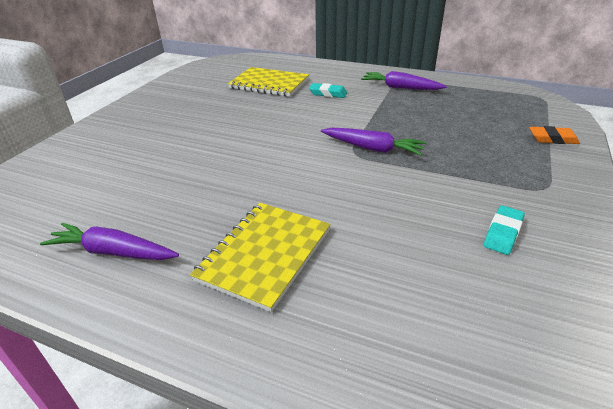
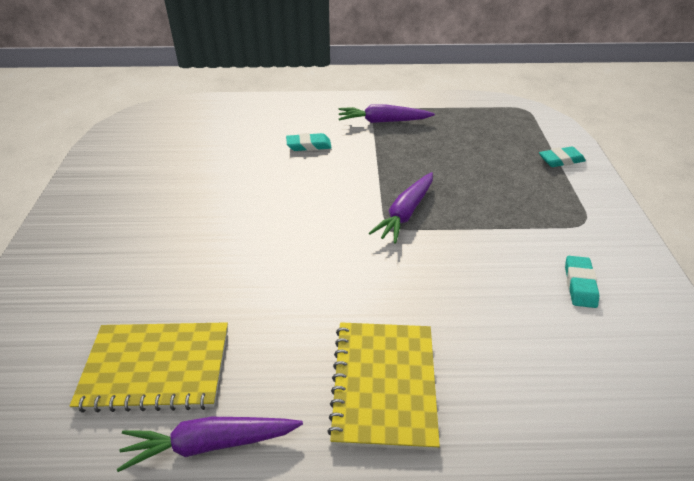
camera: 25 degrees left, 5 degrees up
yellow notebook [228,67,309,97] -> yellow notebook moved to [70,322,228,413]
purple carrot [321,128,426,156] -> purple carrot turned 120 degrees clockwise [369,172,433,244]
orange eraser [529,126,580,144] -> turquoise eraser [539,146,586,167]

